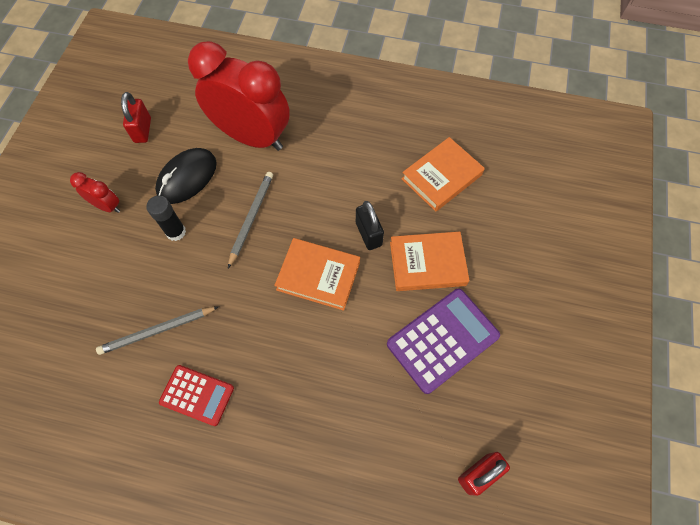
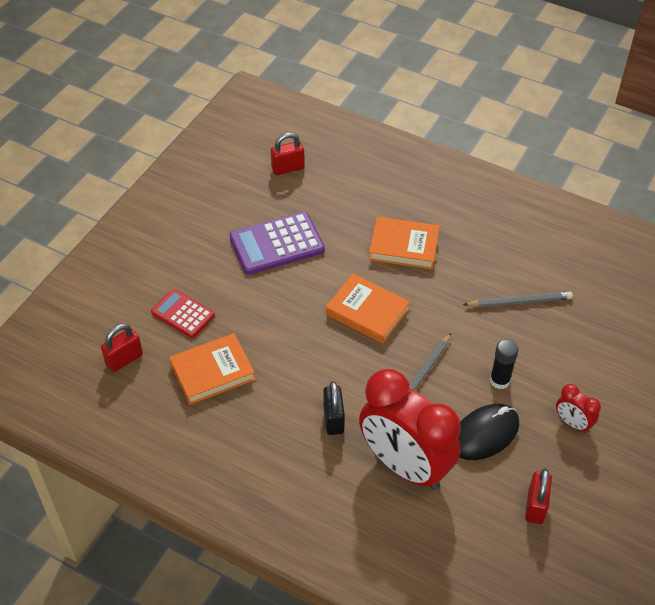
camera: 165 degrees left, 15 degrees down
red calculator [159,365,234,426] -> red calculator moved to [151,289,215,338]
black padlock [356,201,384,250] -> black padlock moved to [323,381,345,435]
orange book [390,232,470,291] -> orange book moved to [369,217,440,269]
none -> red padlock [101,324,143,372]

